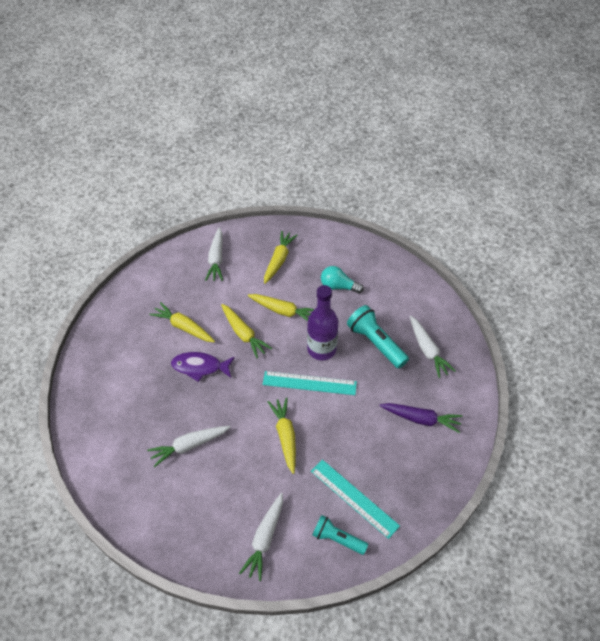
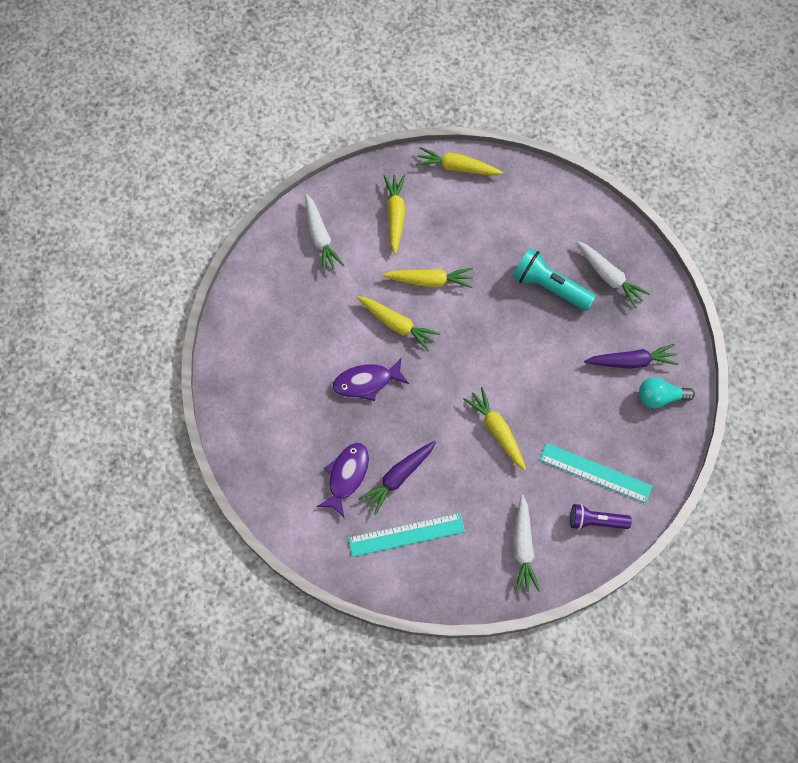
camera: 20 degrees left, 15 degrees up
white carrot [147,426,230,467] -> purple carrot [358,441,436,515]
yellow carrot [149,302,215,342] -> yellow carrot moved to [415,147,503,176]
turquoise ruler [263,371,357,395] -> turquoise ruler moved to [348,513,465,557]
purple bottle [307,285,339,360] -> none
turquoise flashlight [312,515,368,555] -> purple flashlight [570,504,632,530]
turquoise light bulb [321,266,364,293] -> turquoise light bulb moved to [639,377,695,408]
none -> purple fish [317,443,369,517]

